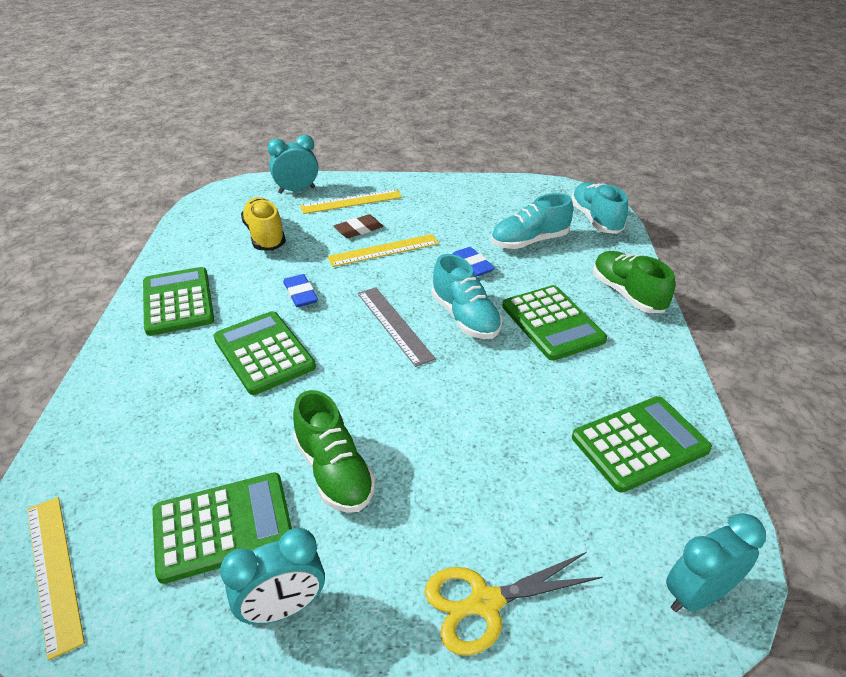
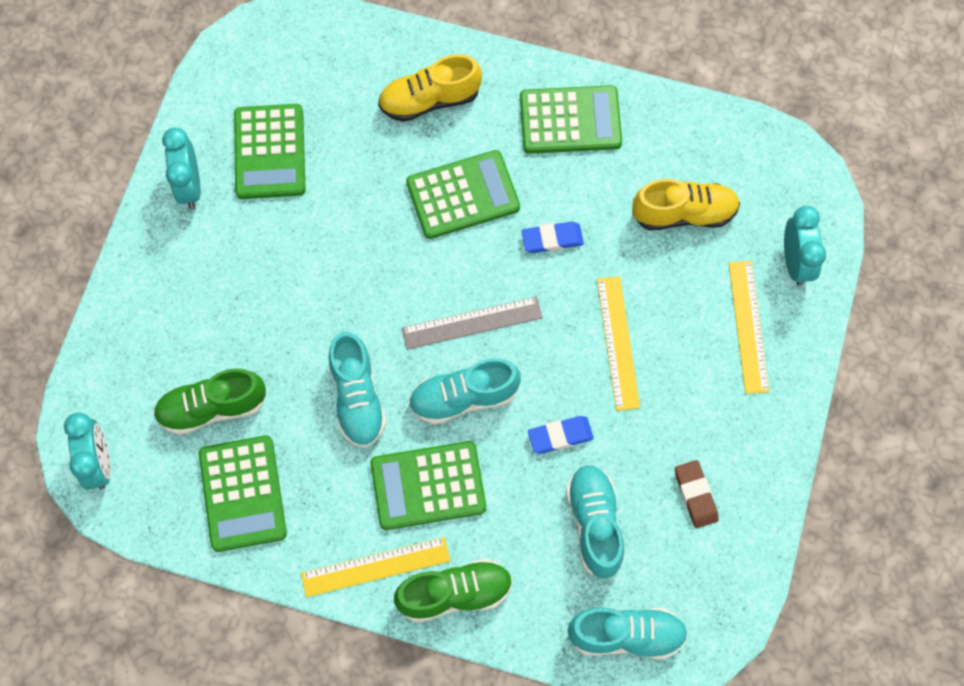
camera: 105 degrees right, 30 degrees up
yellow ruler [28,497,85,661] -> yellow ruler moved to [301,537,451,597]
green shoe [293,390,376,513] -> green shoe moved to [153,368,266,435]
brown eraser [334,214,383,238] -> brown eraser moved to [675,460,719,528]
yellow scissors [425,552,603,656] -> none
none -> turquoise shoe [329,332,386,448]
none -> yellow shoe [378,54,482,122]

